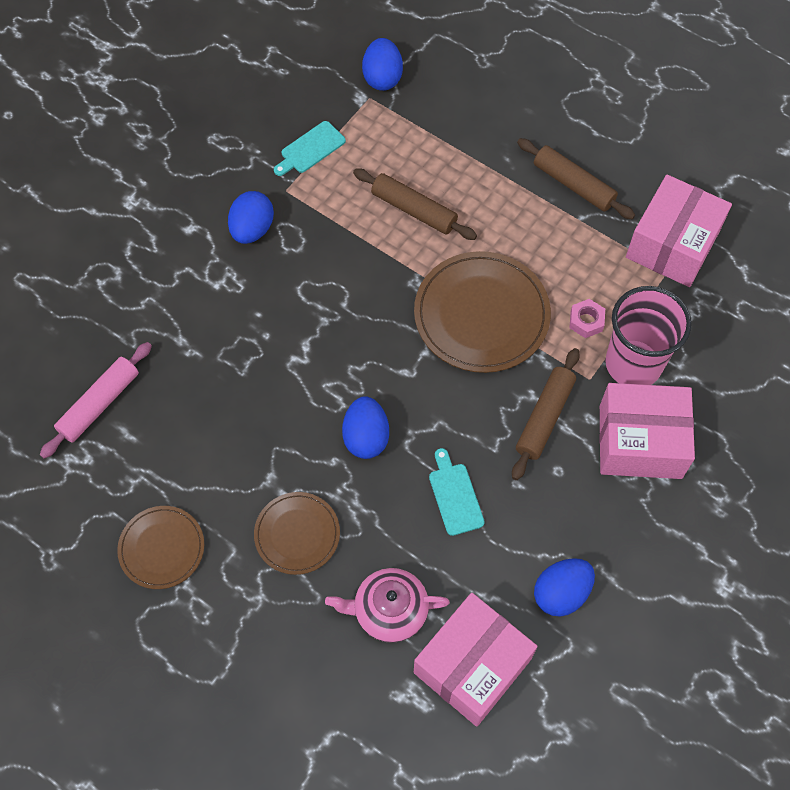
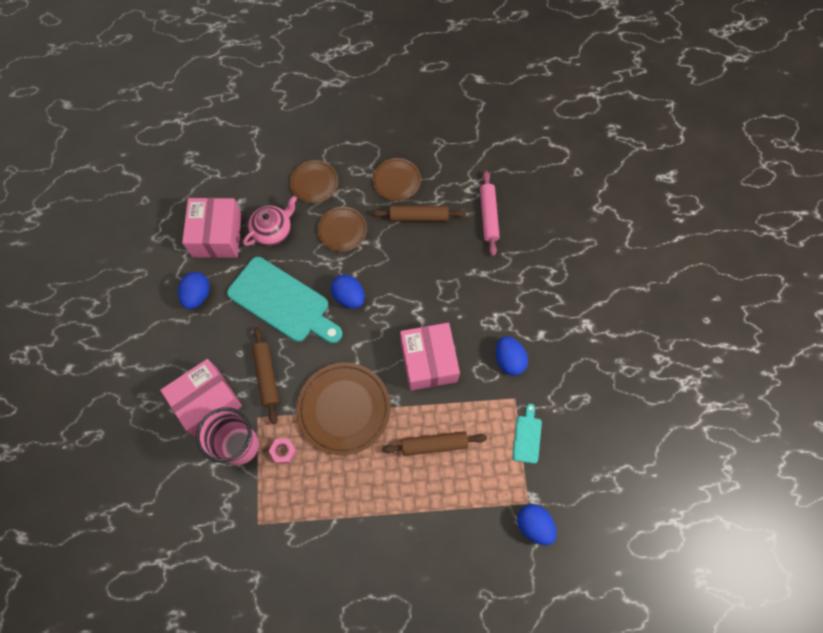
camera: 140 degrees right, 5 degrees up
turquoise cutting board [429,448,485,536] -> turquoise cutting board [227,257,342,343], size x2.23
brown rolling pin [517,138,635,219] -> brown rolling pin moved to [372,206,466,221]
pink box [626,175,732,287] -> pink box moved to [400,323,460,391]
none -> brown plate [290,160,338,203]

